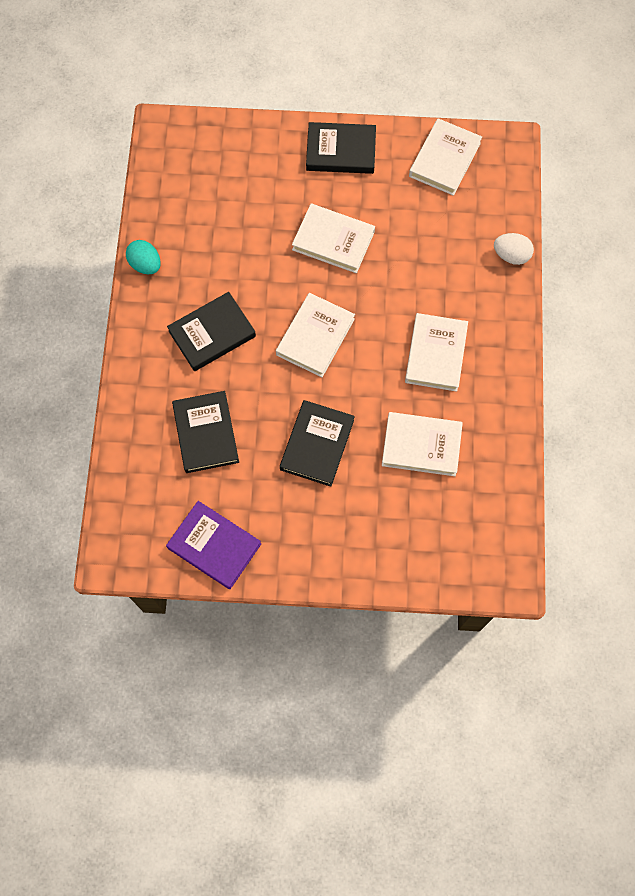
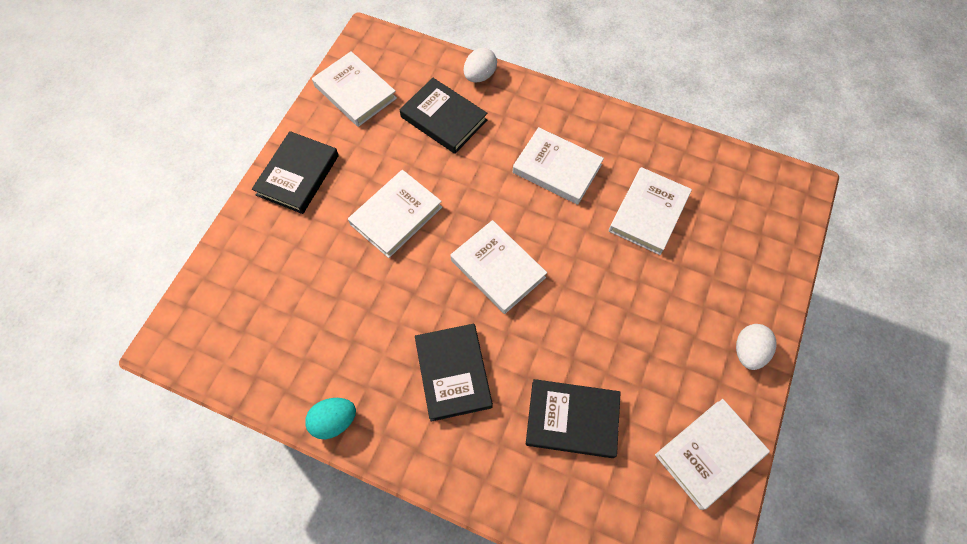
camera: 70 degrees left, 5 degrees down
purple book [166,501,261,589] -> white book [655,399,770,510]
black book [280,400,355,487] -> black book moved to [400,78,487,154]
none -> white egg [736,324,777,370]

